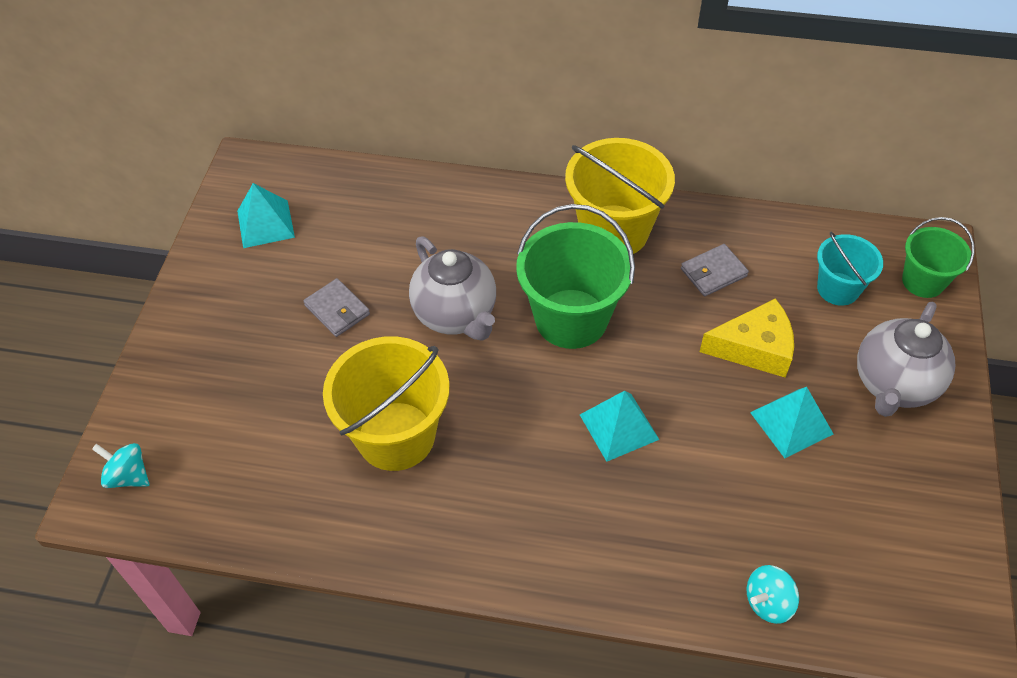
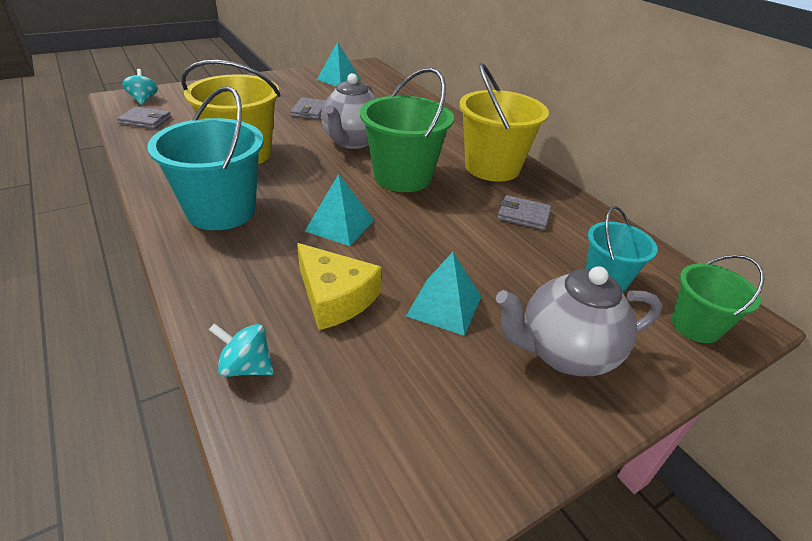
camera: 45 degrees right, 15 degrees down
yellow cheese [700,298,794,378] -> yellow cheese moved to [297,243,381,330]
none -> grey wallet [117,107,171,129]
none -> turquoise bucket [147,86,264,230]

